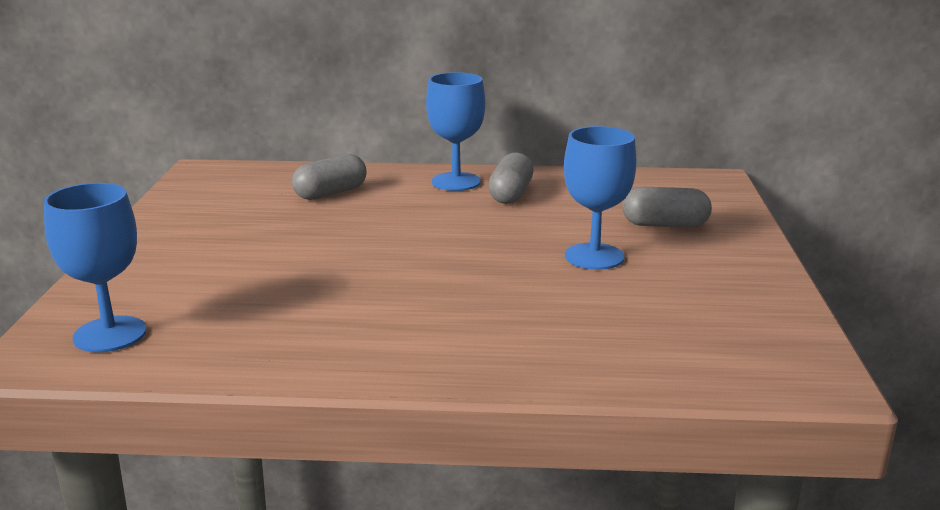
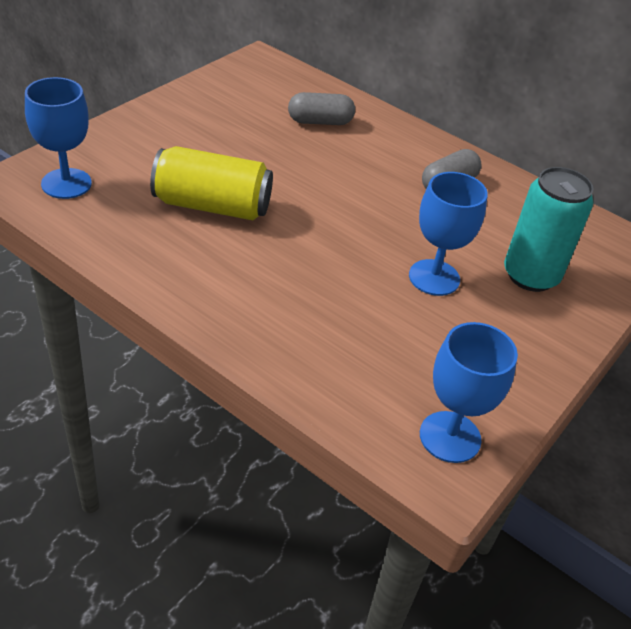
camera: 30 degrees right, 20 degrees up
blue goblet [426,72,486,191] -> blue goblet moved to [420,322,518,463]
grey capsule [622,186,712,228] -> turquoise can [504,167,593,292]
none -> yellow can [150,146,273,221]

